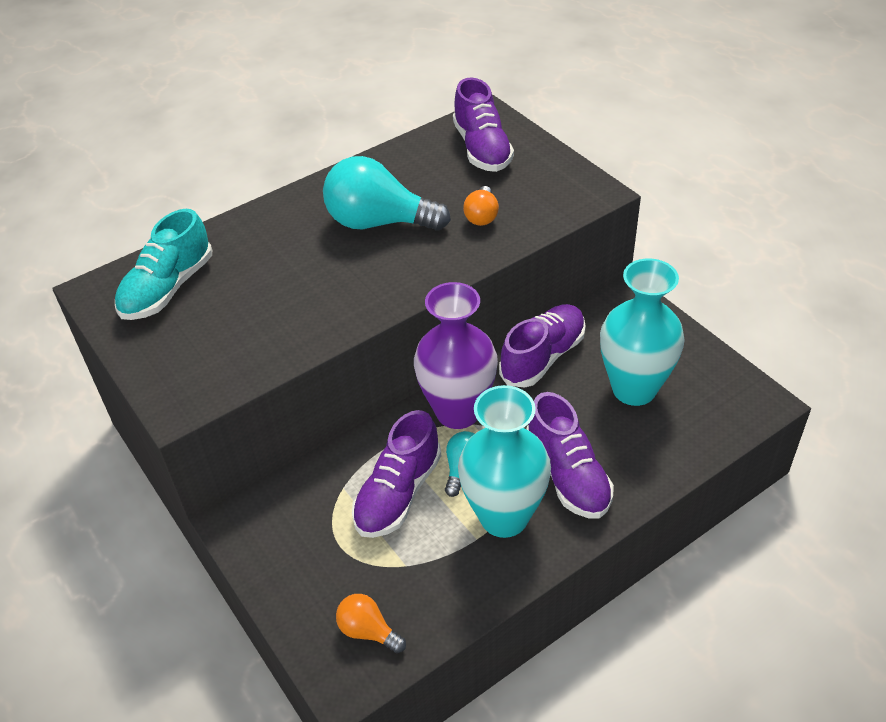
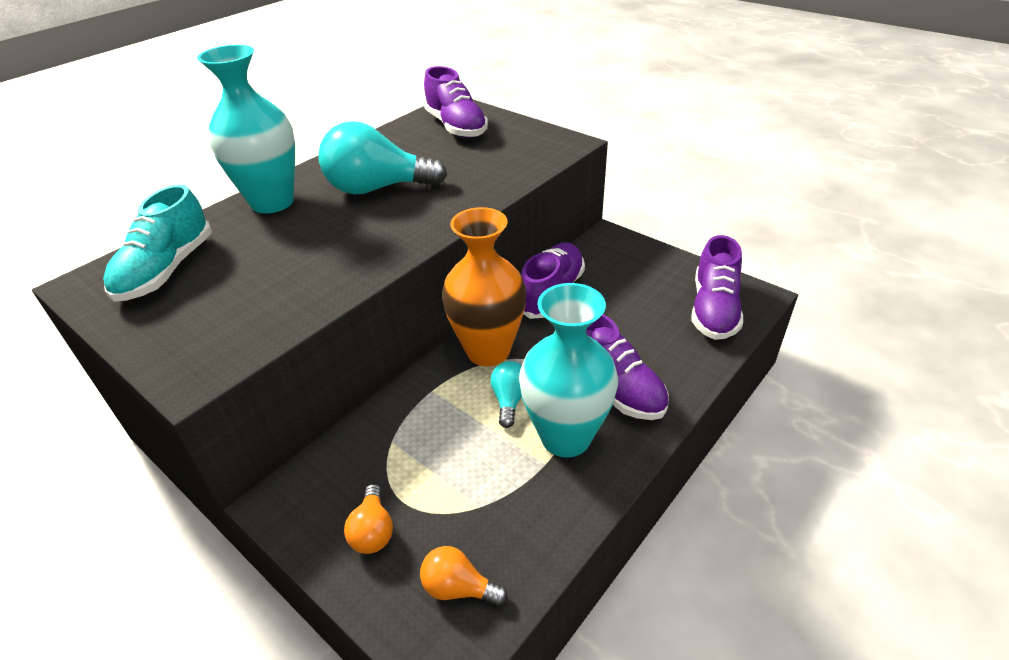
camera: 15 degrees left, 5 degrees down
purple shoe [352,410,441,538] -> purple shoe moved to [691,235,743,340]
purple vase [414,282,498,429] -> orange vase [442,207,527,366]
orange light bulb [463,186,499,226] -> orange light bulb moved to [344,484,393,554]
turquoise vase [600,259,685,406] -> turquoise vase moved to [197,45,295,214]

